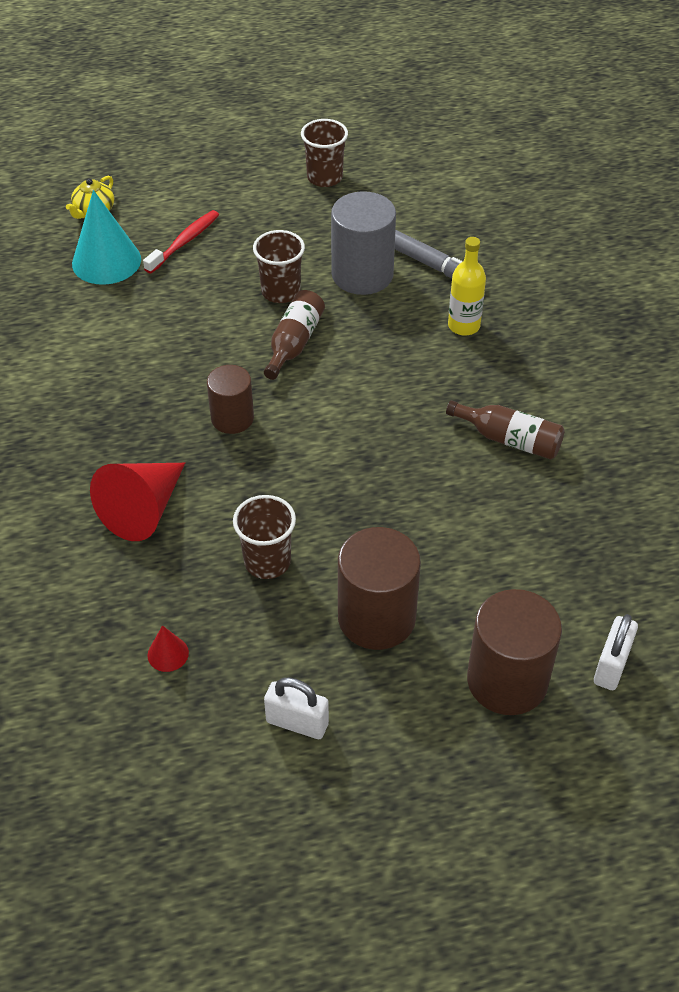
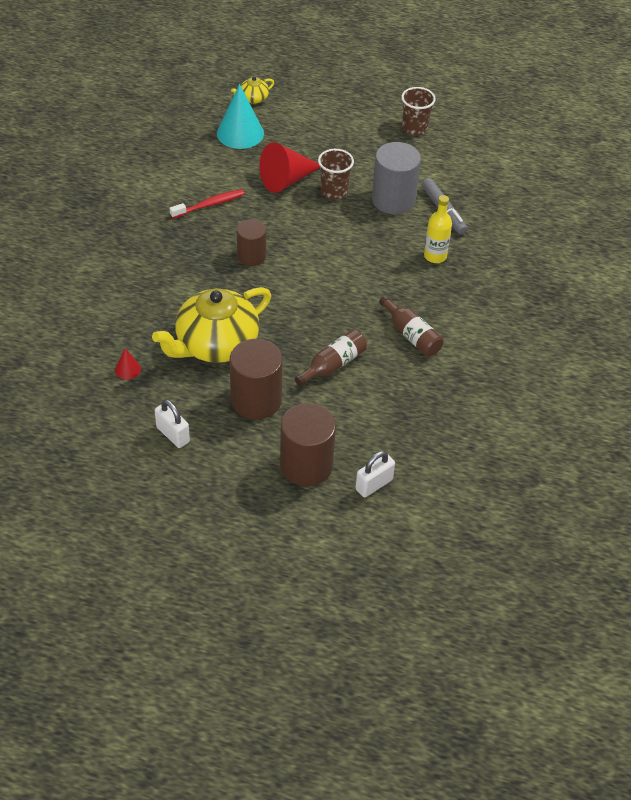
camera: 25 degrees right, 0 degrees up
red cone [90,463,185,541] -> red cone moved to [259,142,320,193]
red toothbrush [143,210,219,274] -> red toothbrush moved to [170,189,245,218]
brown cup [233,495,296,579] -> yellow teapot [152,287,271,363]
brown bottle [264,290,325,380] -> brown bottle moved to [295,329,367,386]

